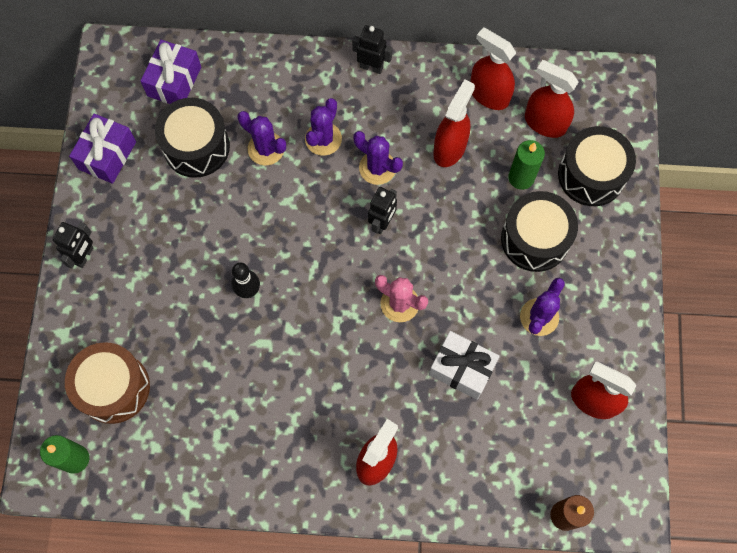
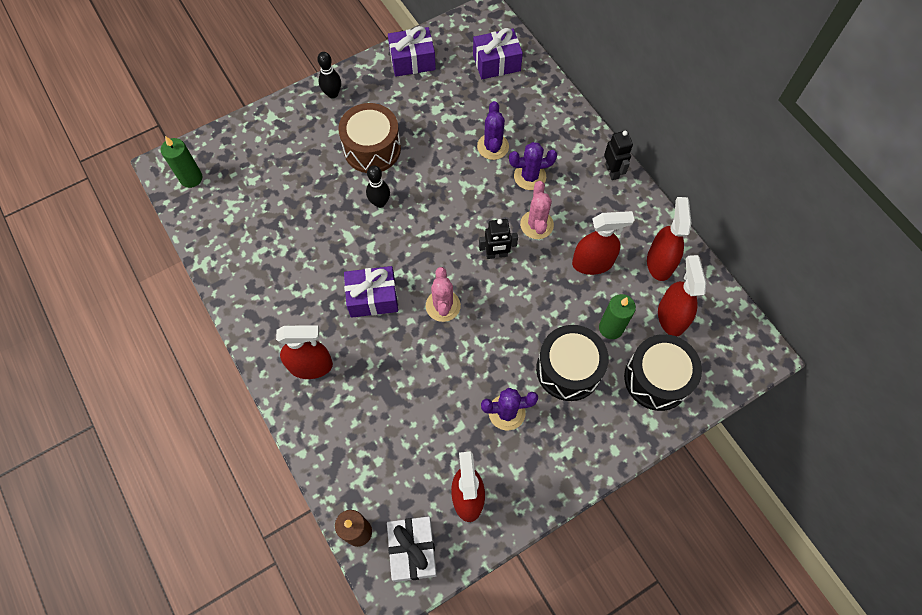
camera: 55 degrees right, 5 degrees down
black robot [53,222,94,269] -> black bowling pin [317,52,341,99]
brown drum [65,342,150,424] -> brown drum moved to [338,103,401,173]
black drum [155,98,230,178] -> none
purple cactus [353,131,403,185] -> pink cactus [520,181,554,239]
white gift [429,331,500,400] -> white gift moved to [387,516,437,582]
none -> purple gift [344,266,398,318]

